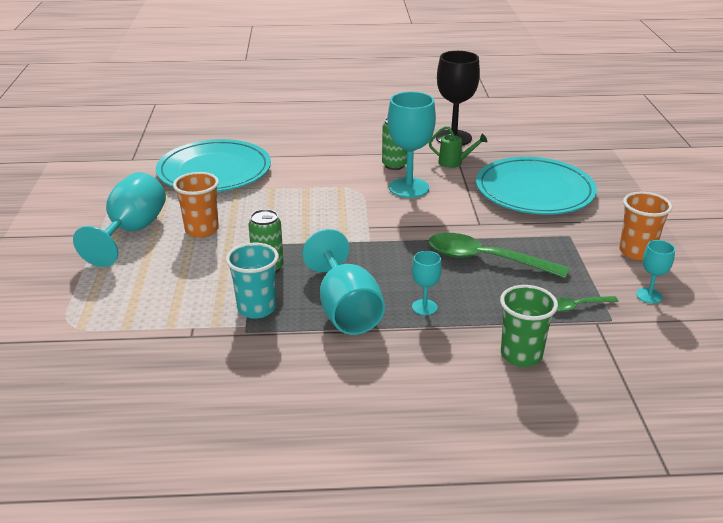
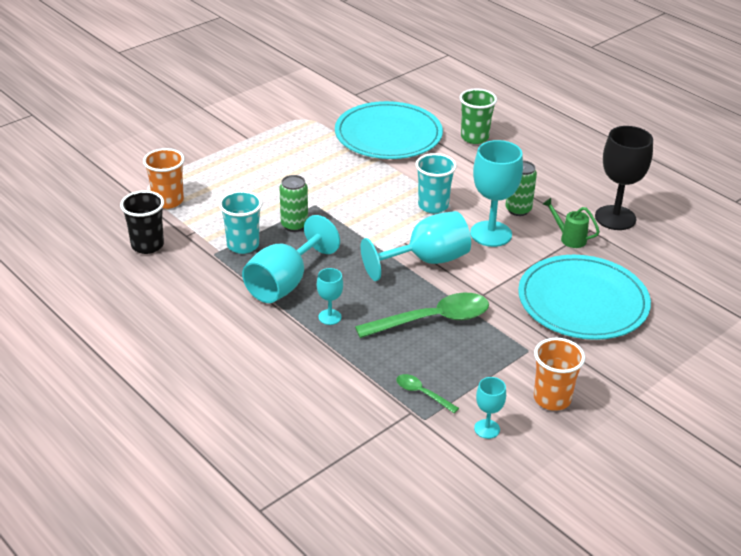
camera: 50 degrees right, 5 degrees up
turquoise goblet [73,172,166,267] -> turquoise goblet moved to [361,211,471,281]
orange cup [173,172,219,238] -> orange cup moved to [143,148,185,209]
green watering can [429,126,487,168] -> green watering can turned 150 degrees clockwise [543,198,600,248]
green spoon [429,233,569,278] -> green spoon turned 90 degrees clockwise [355,293,489,338]
green cup [500,285,558,367] -> green cup moved to [460,88,497,144]
none -> black cup [120,190,164,254]
none -> turquoise cup [415,153,457,213]

